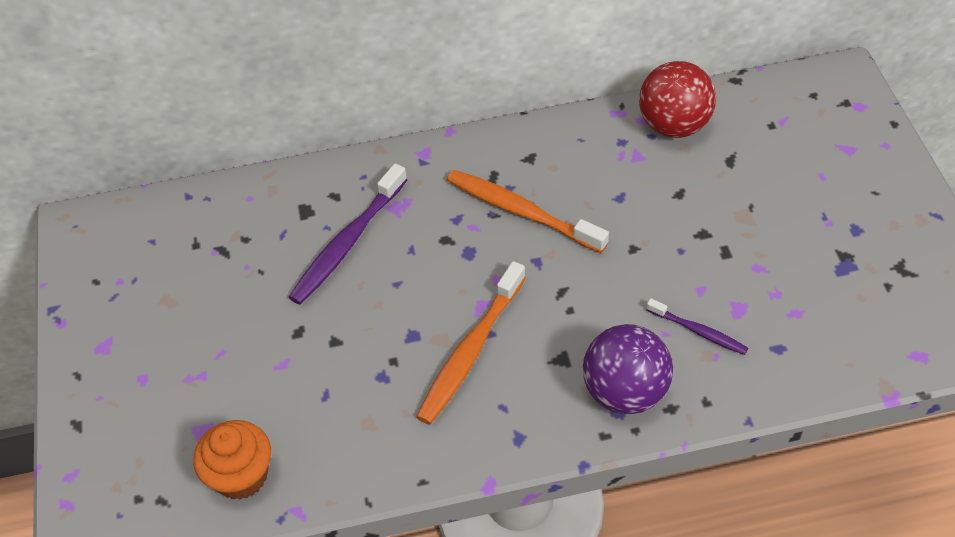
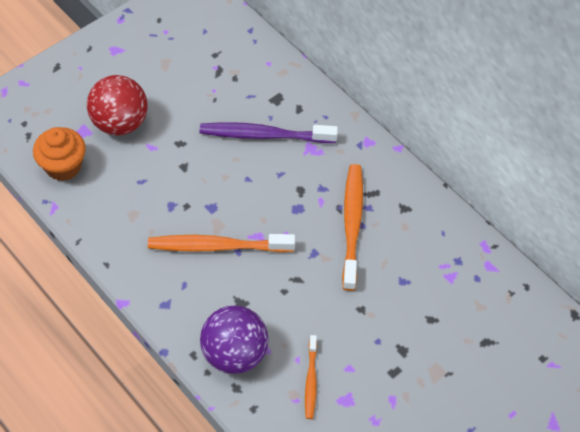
camera: 55 degrees right, 5 degrees up
red ball [639,61,716,138] -> red ball moved to [87,75,148,136]
purple toothbrush [647,298,748,355] -> orange toothbrush [305,335,317,419]

